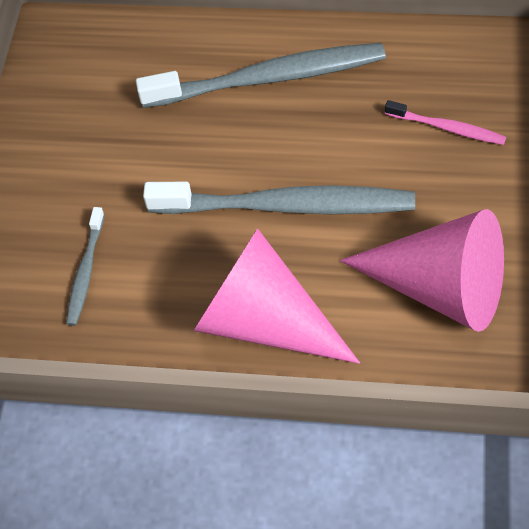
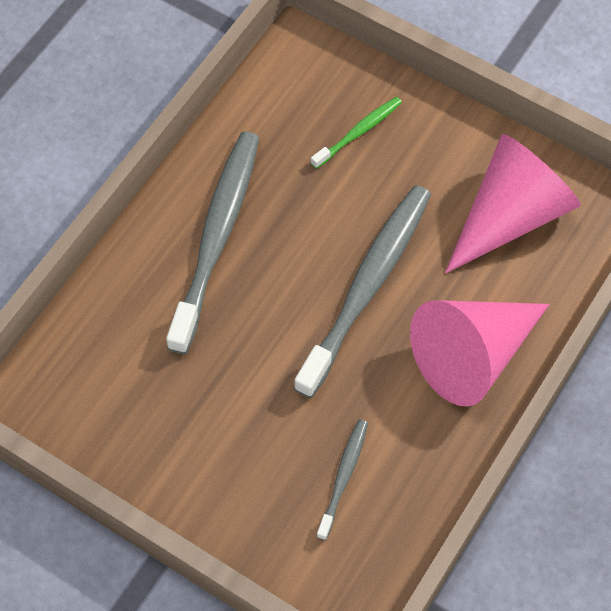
camera: 70 degrees left, 5 degrees up
grey toothbrush [66,207,105,326] -> grey toothbrush turned 105 degrees counterclockwise [316,419,368,540]
pink toothbrush [385,100,506,145] -> green toothbrush [311,97,402,169]

